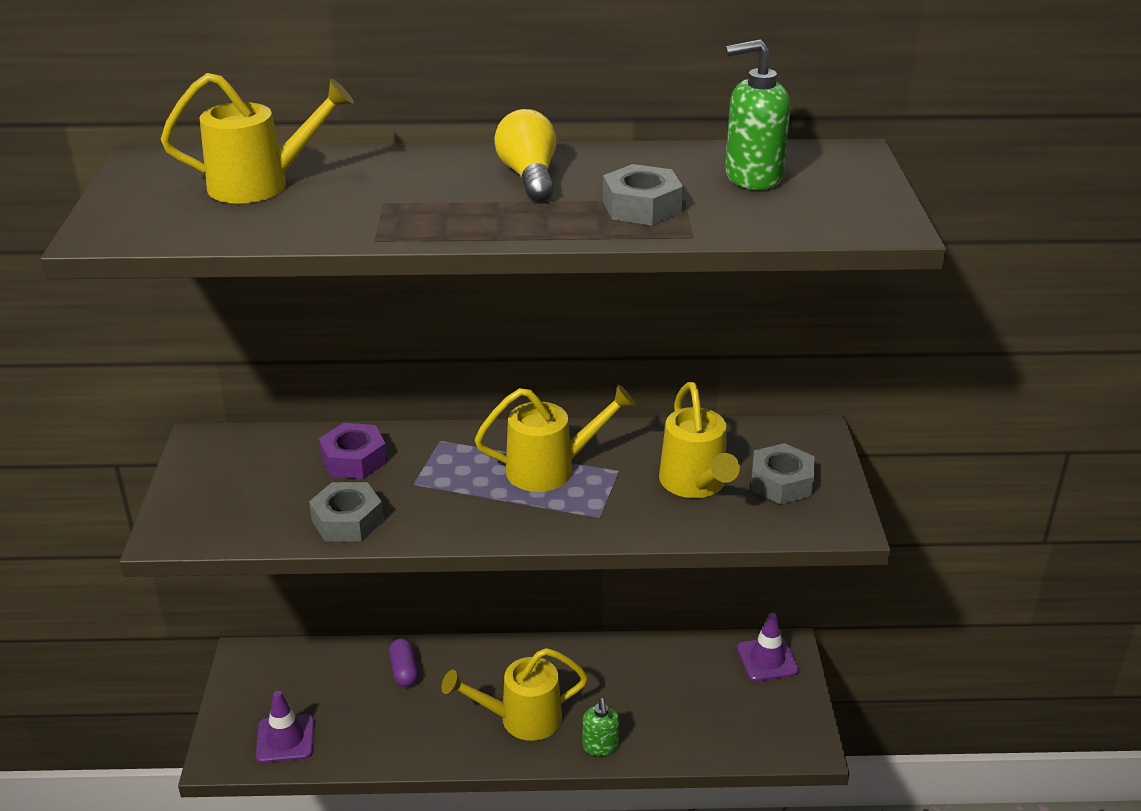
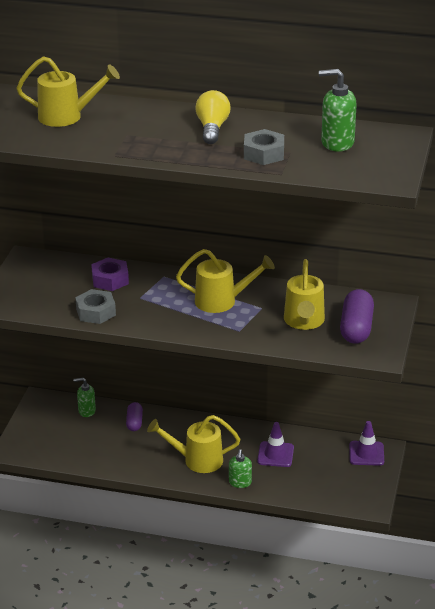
camera: 15 degrees right, 0 degrees up
purple traffic cone [256,691,314,763] -> purple traffic cone moved to [257,422,294,467]
grey nut [751,443,814,504] -> purple capsule [340,289,374,344]
none -> green soap dispenser [73,378,96,417]

